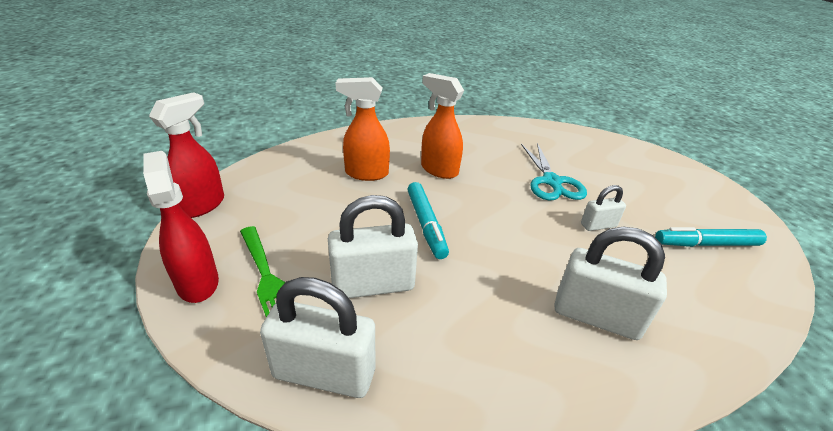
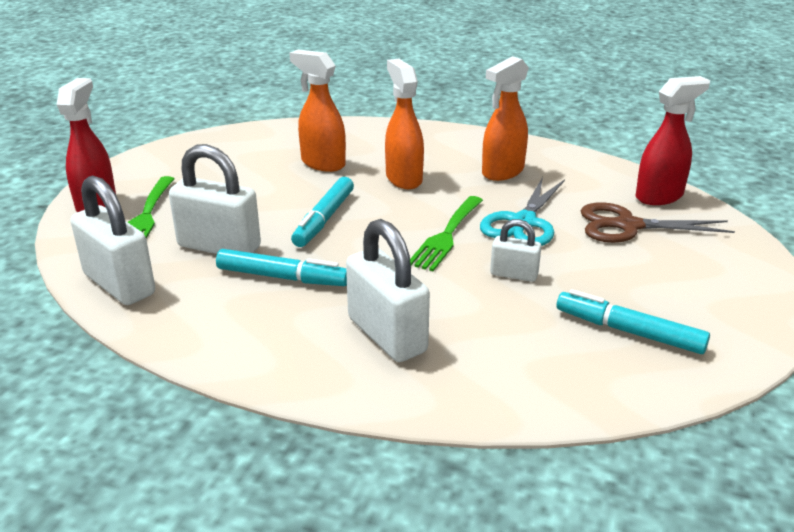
camera: 35 degrees right, 5 degrees down
red spray bottle [149,92,224,218] -> red spray bottle moved to [635,76,710,205]
none -> turquoise marker [216,249,347,286]
none -> green fork [410,196,483,271]
none -> orange spray bottle [482,56,529,181]
none -> brown scissors [580,202,735,243]

